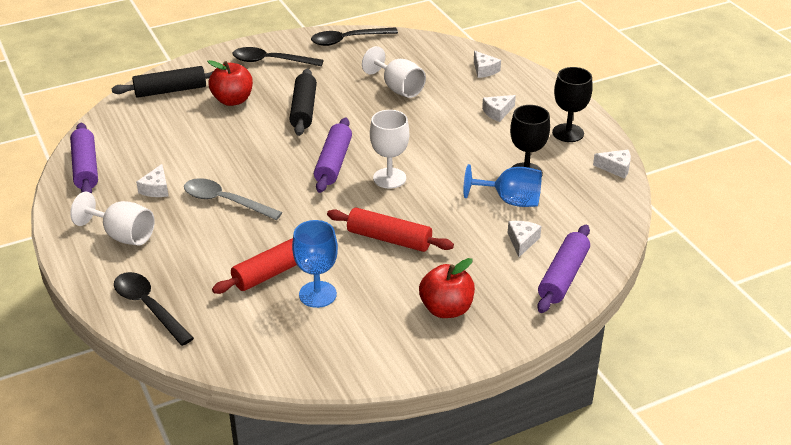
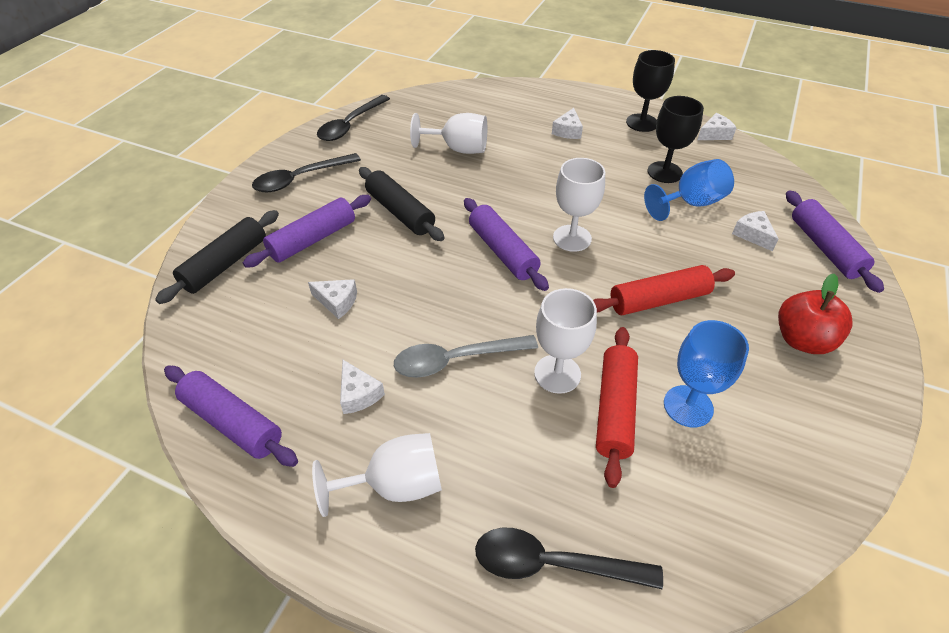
camera: 40 degrees left, 10 degrees up
red apple [207,60,253,106] -> purple rolling pin [243,195,371,268]
white cheese [474,51,501,78] -> white cheese moved to [308,279,357,319]
none -> white goblet [534,288,597,394]

